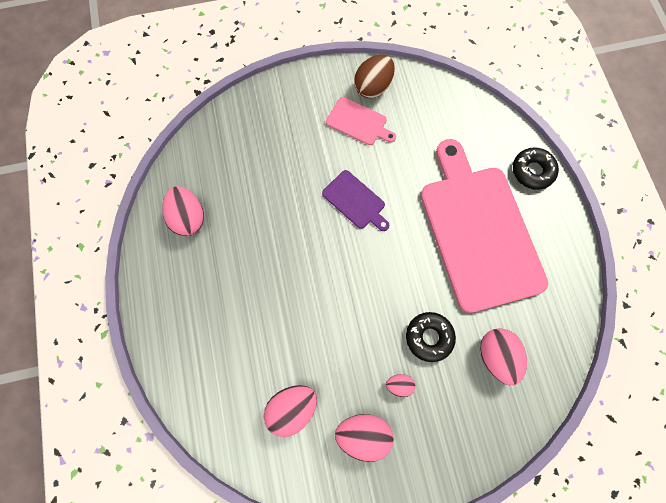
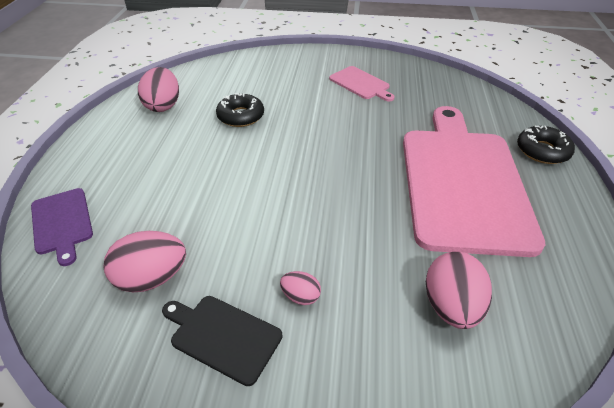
camera: 20 degrees right, 30 degrees down
purple cutting board [322,170,389,231] -> purple cutting board moved to [31,188,93,266]
pink egg [335,414,394,462] -> black cutting board [162,296,282,386]
brown egg [354,54,395,98] -> none
black donut [406,312,456,362] -> black donut moved to [216,93,264,127]

